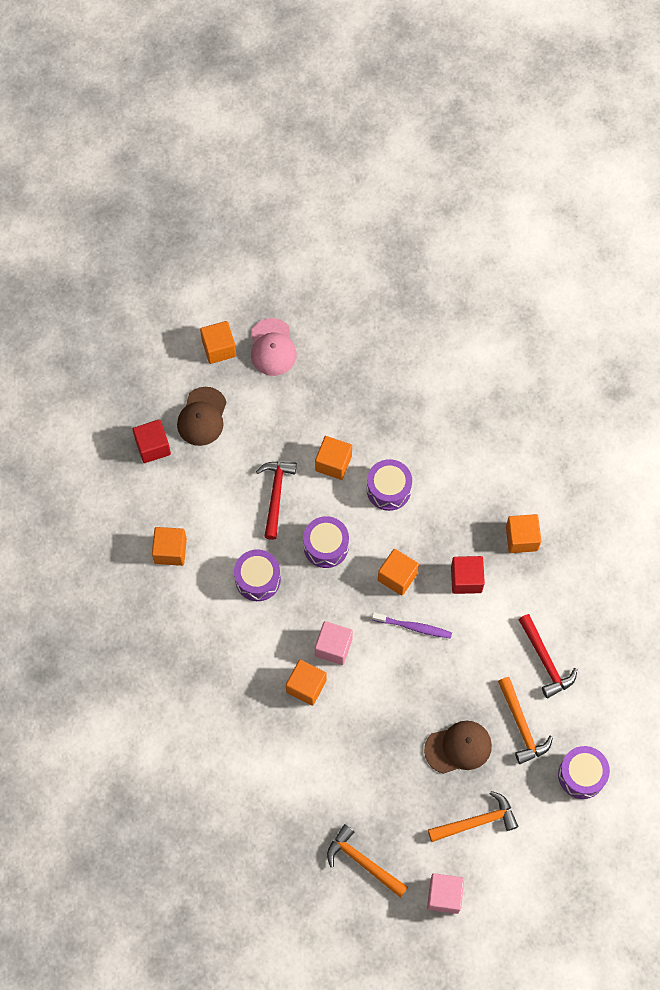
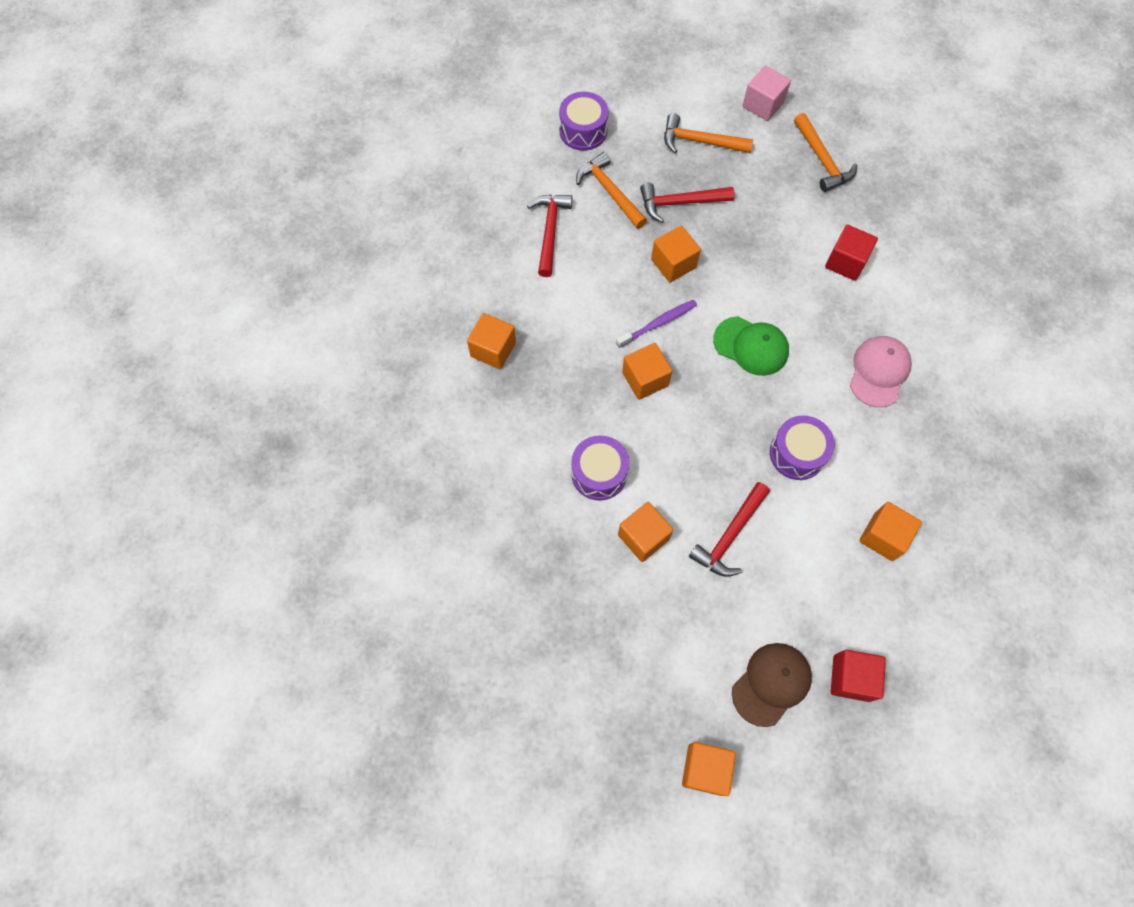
camera: 150 degrees left, 0 degrees up
pink cap [251,318,297,376] -> pink cap moved to [850,336,912,407]
orange cube [286,660,327,706] -> orange cube moved to [651,226,701,282]
purple drum [303,516,349,568] -> none
pink cube [315,621,353,665] -> green cap [713,316,789,376]
purple toothbrush [372,612,452,639] -> purple toothbrush turned 105 degrees clockwise [616,300,697,348]
brown cap [424,721,492,774] -> red hammer [640,183,735,223]
red cube [451,556,485,594] -> red cube moved to [825,225,878,281]
orange hammer [498,677,553,764] -> orange hammer turned 45 degrees counterclockwise [576,152,647,229]

